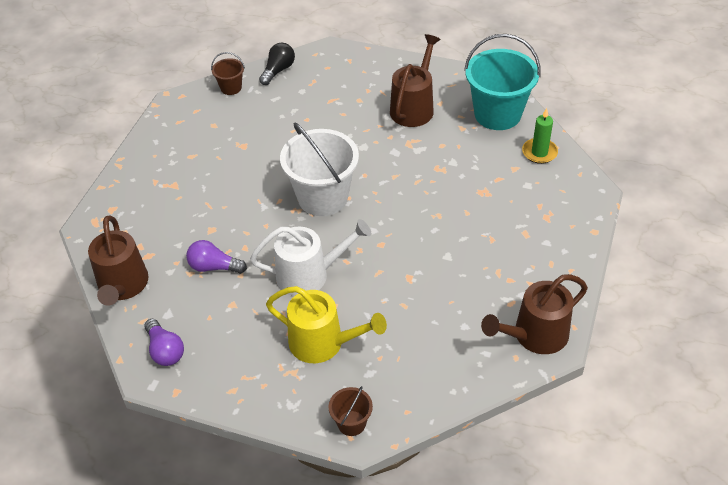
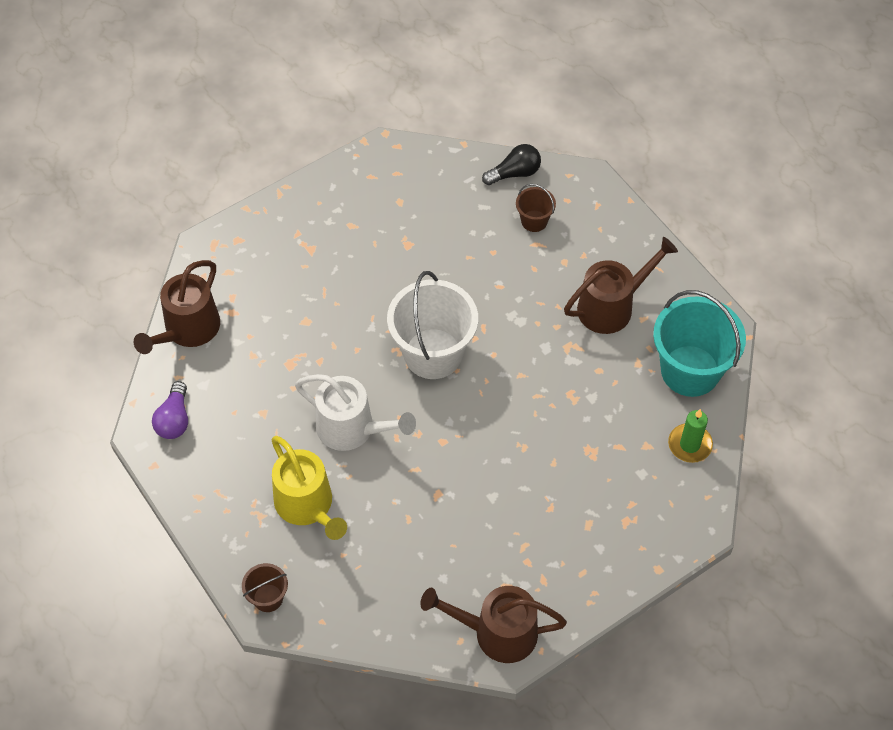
camera: 35 degrees right, 10 degrees up
purple light bulb [186,240,247,274] -> none
brown bucket [211,52,245,95] -> brown bucket moved to [516,184,556,232]

